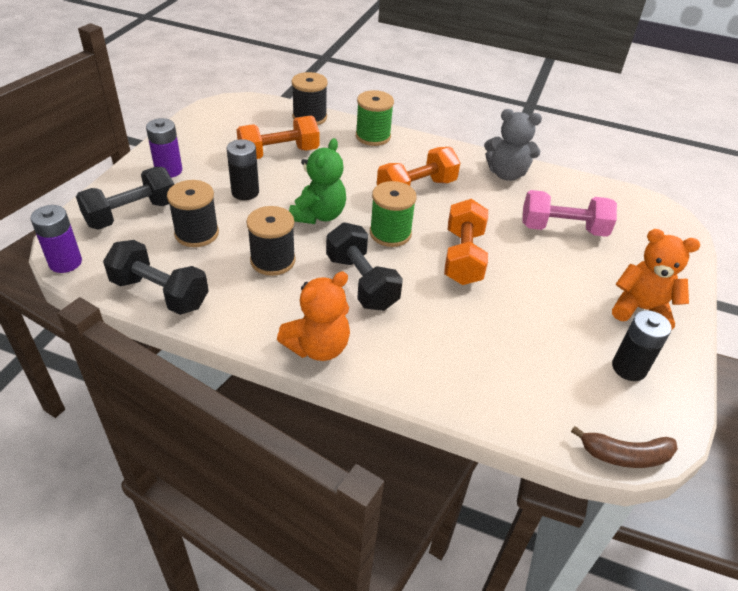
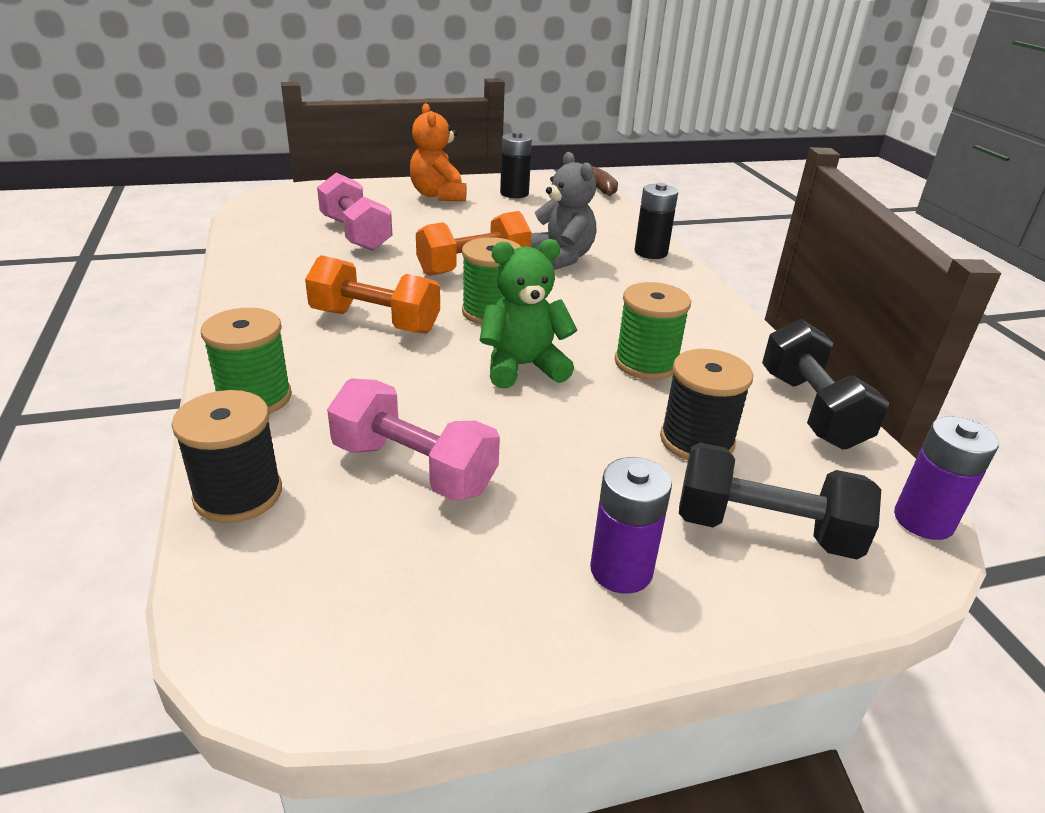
camera: 125 degrees left, 10 degrees down
black battery [227,139,259,200] -> black battery moved to [635,183,678,259]
orange dumbbell [237,116,319,159] -> pink dumbbell [327,378,500,501]
black spool [246,206,296,276] -> green spool [615,282,691,380]
orange teddy bear [277,272,350,361] -> none
black dumbbell [326,222,403,311] -> none
grey teddy bear [484,109,542,181] -> grey teddy bear moved to [531,152,596,270]

